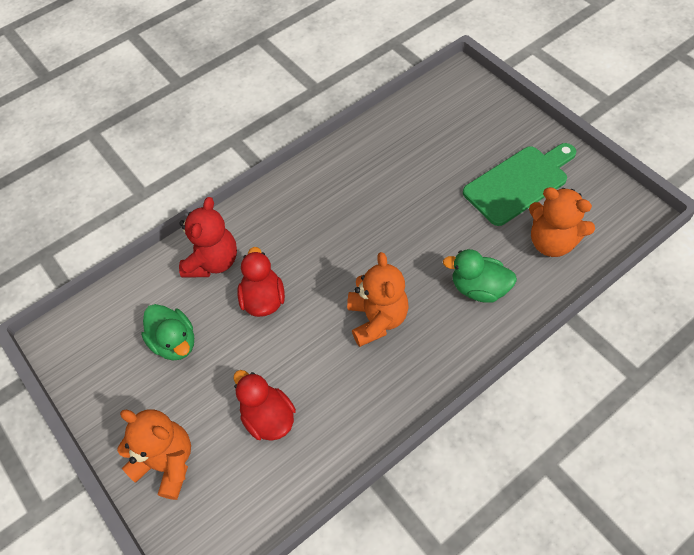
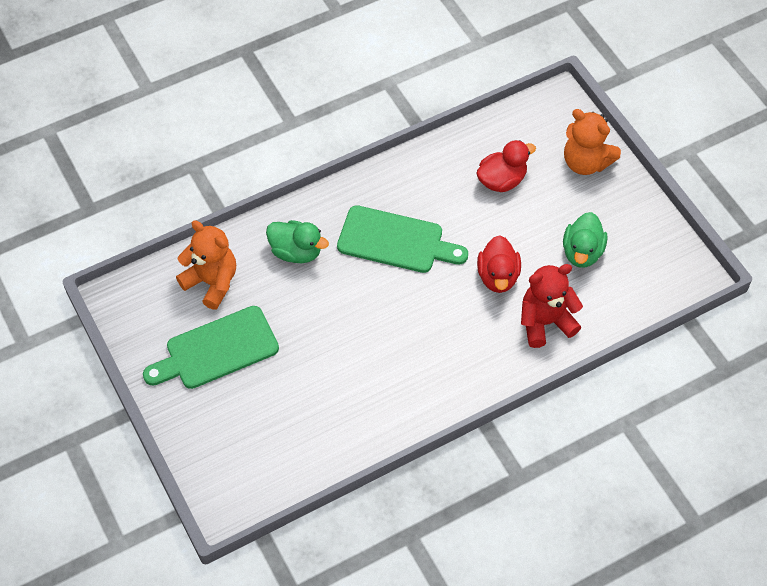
camera: 175 degrees left, 0 degrees up
green duck [141,304,194,360] -> green duck turned 135 degrees counterclockwise [563,212,608,268]
red teddy bear [179,197,237,278] -> red teddy bear turned 45 degrees clockwise [521,264,583,348]
red duck [234,370,296,441] -> red duck turned 90 degrees counterclockwise [476,140,536,192]
orange teddy bear [347,252,409,347] -> green cutting board [337,205,468,273]

